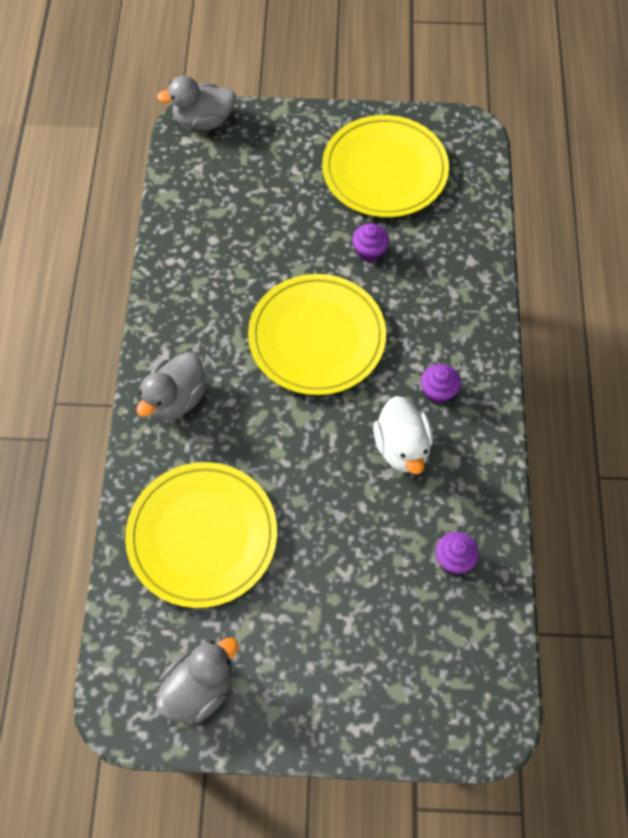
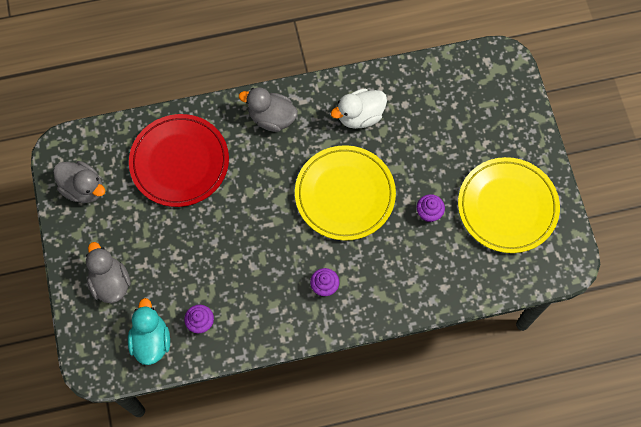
camera: 75 degrees right, 5 degrees up
yellow plate [125,462,277,608] -> red plate [129,114,229,207]
grey duck [157,76,236,130] -> grey duck moved to [86,242,131,303]
white duck [373,396,433,475] -> white duck moved to [331,88,387,129]
none -> turquoise duck [128,298,170,365]

